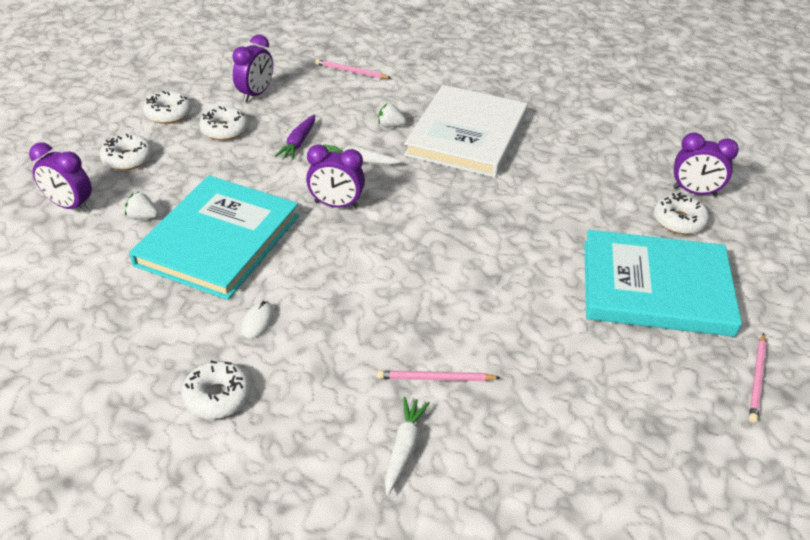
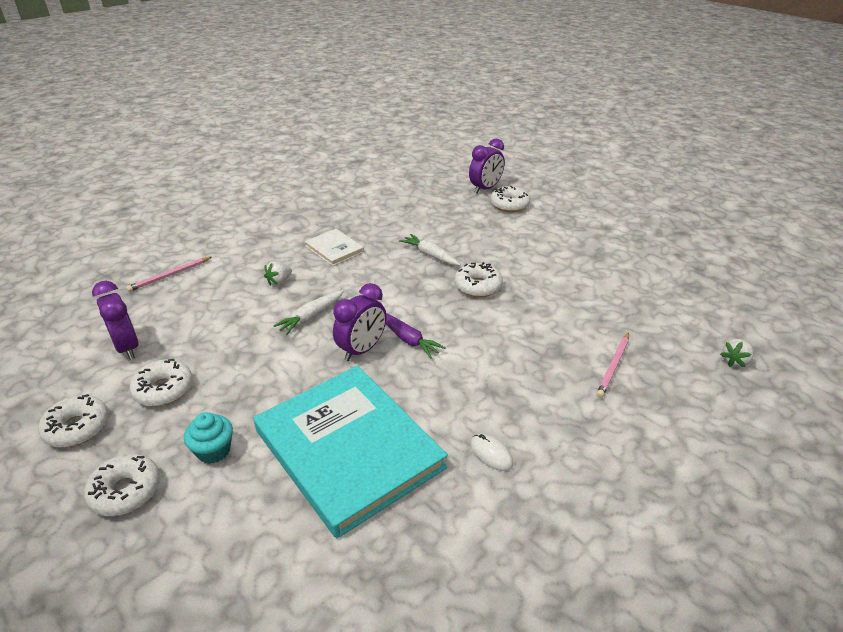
camera: 60 degrees left, 5 degrees down
purple clock [29,142,92,212] -> none
white strawberry [125,192,158,220] -> white strawberry moved to [720,339,754,367]
white donut [182,360,251,419] -> white donut moved to [454,262,503,297]
purple carrot [275,114,315,160] -> purple carrot moved to [386,313,446,359]
white carrot [385,397,430,495] -> white carrot moved to [399,234,461,265]
white book [404,85,528,178] -> white book [305,229,364,266], size x0.45
turquoise book [584,230,742,337] -> none
pink pencil [749,333,767,423] -> none
none -> turquoise cupcake [184,412,233,464]

